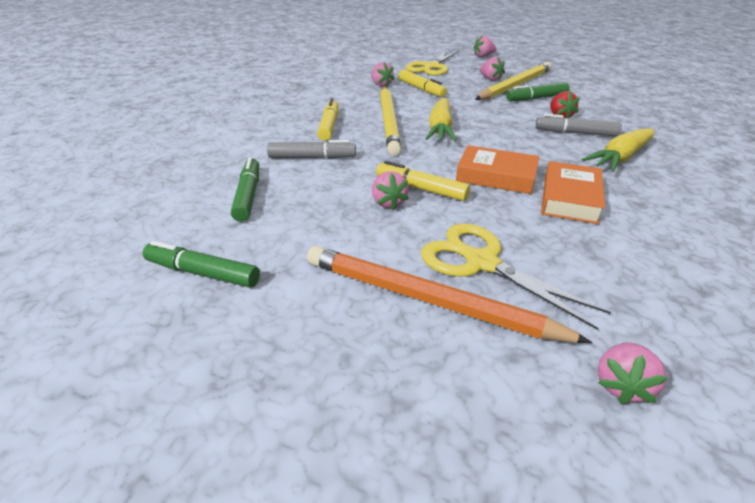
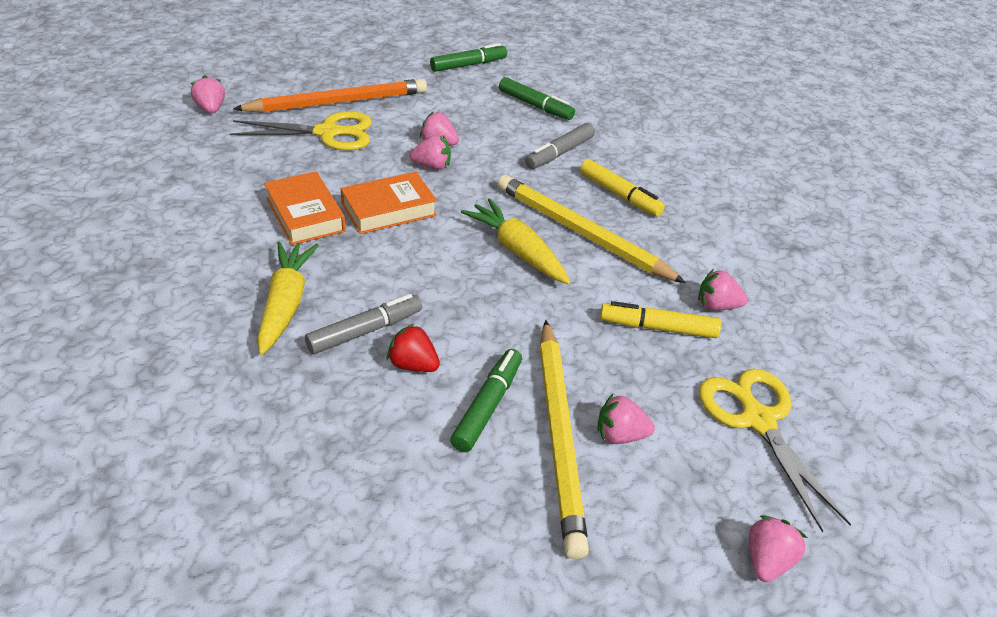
camera: 130 degrees right, 5 degrees up
yellow marker [376,161,470,201] -> pink strawberry [410,135,451,170]

